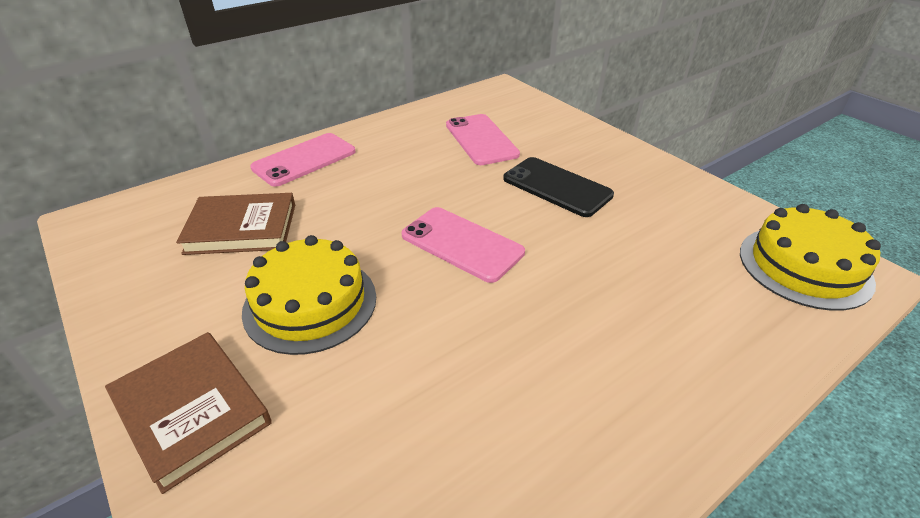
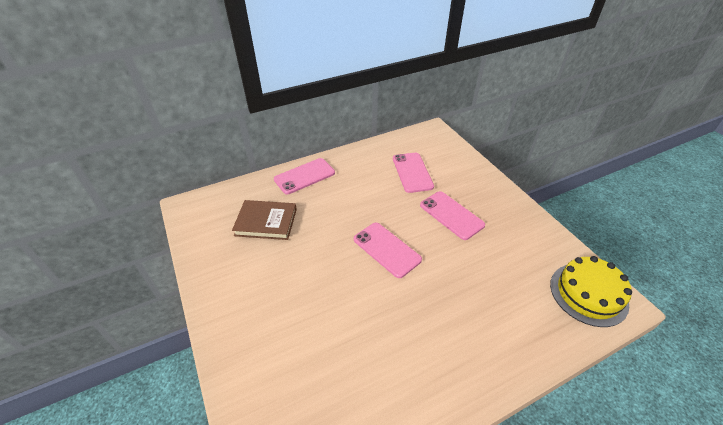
camera: 10 degrees right, 5 degrees up
brown book [105,332,272,494] -> none
yellow cake [242,235,376,355] -> none
black phone [503,157,614,217] -> pink phone [420,191,485,240]

